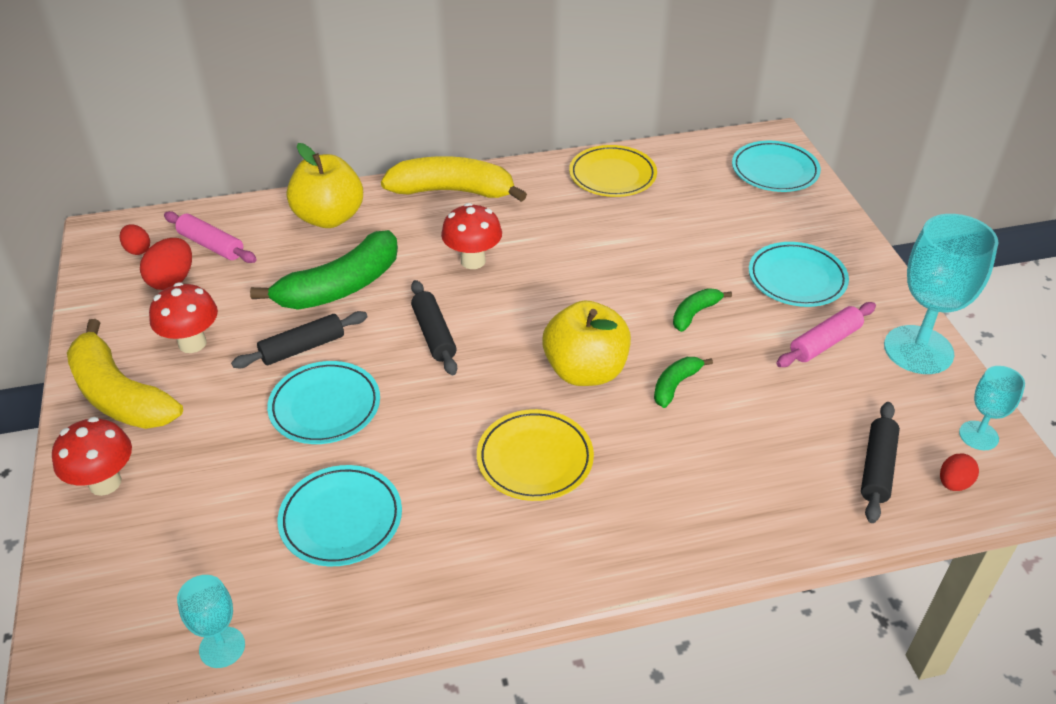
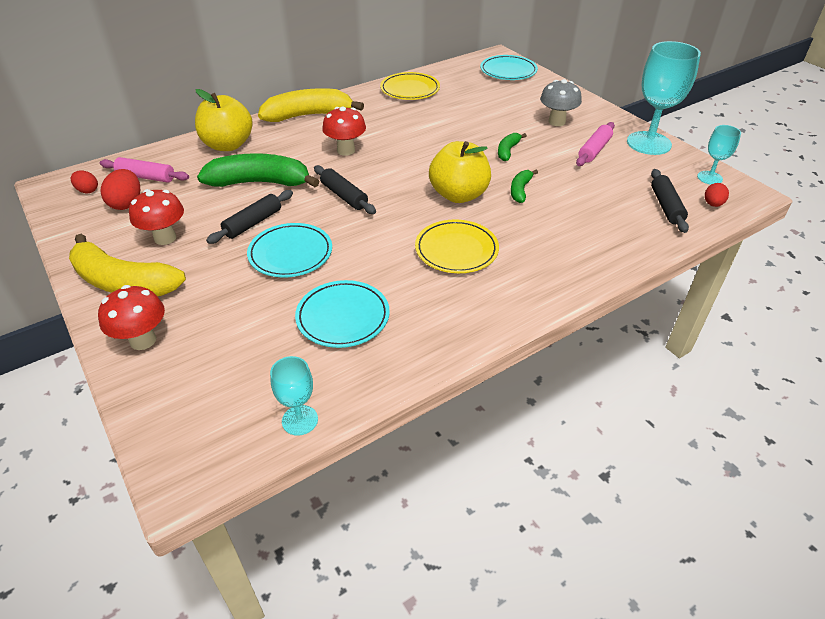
camera: 20 degrees left, 0 degrees up
green banana [250,230,398,310] -> green banana turned 120 degrees counterclockwise [197,153,319,187]
turquoise plate [749,242,849,307] -> grey mushroom [540,79,582,126]

